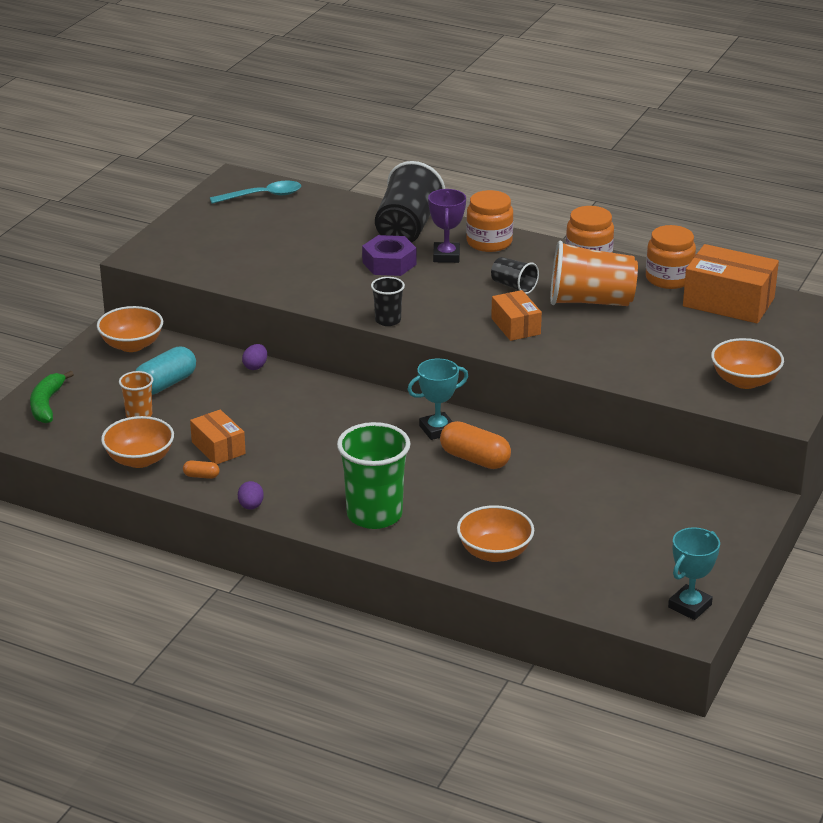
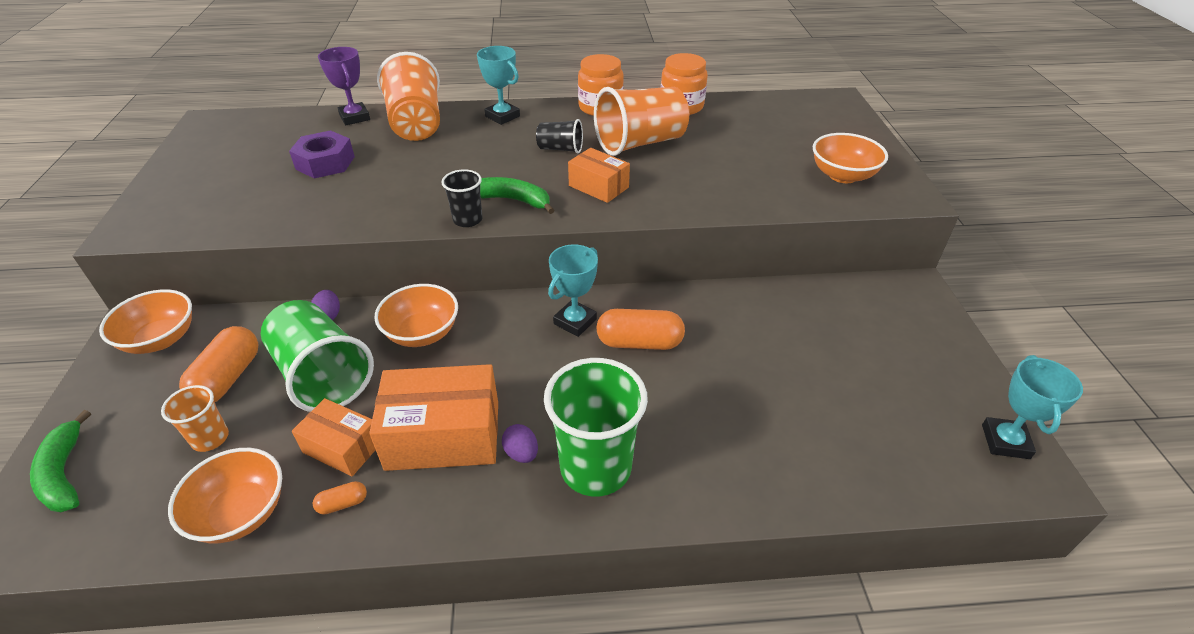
camera: 30 degrees left, 10 degrees up
turquoise capsule [135,346,196,395] -> orange capsule [179,326,258,402]
turquoise spoon [210,181,301,204] -> none
purple egg [238,481,264,510] -> purple egg moved to [502,424,538,463]
purple nut [362,235,416,276] -> purple nut moved to [289,130,355,179]
black cup [375,161,445,243] -> orange cup [377,52,440,141]
purple trophy [428,189,466,263] -> purple trophy moved to [318,47,370,125]
orange bowl [457,505,534,562] -> orange bowl moved to [374,284,458,347]
orange jar [466,190,513,252] -> turquoise trophy [477,46,520,125]
orange box [683,244,779,323] -> orange box moved to [369,364,498,471]
none -> green cup [261,300,374,412]
none -> green banana [480,177,554,214]

